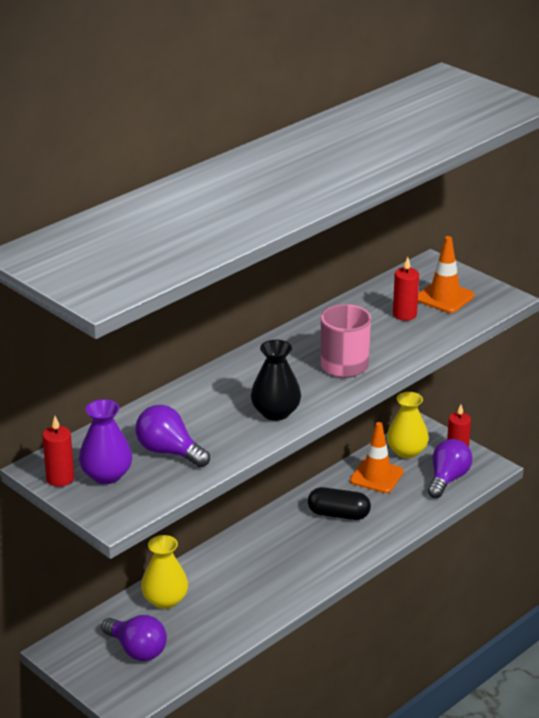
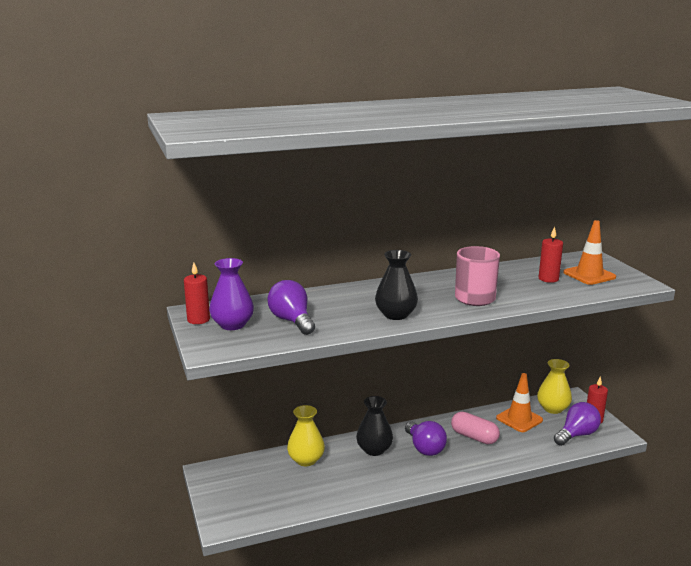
camera: 25 degrees right, 10 degrees down
purple light bulb [101,615,167,661] -> purple light bulb moved to [405,421,447,456]
black capsule [308,487,371,520] -> pink capsule [451,412,500,444]
none -> black vase [356,396,393,456]

